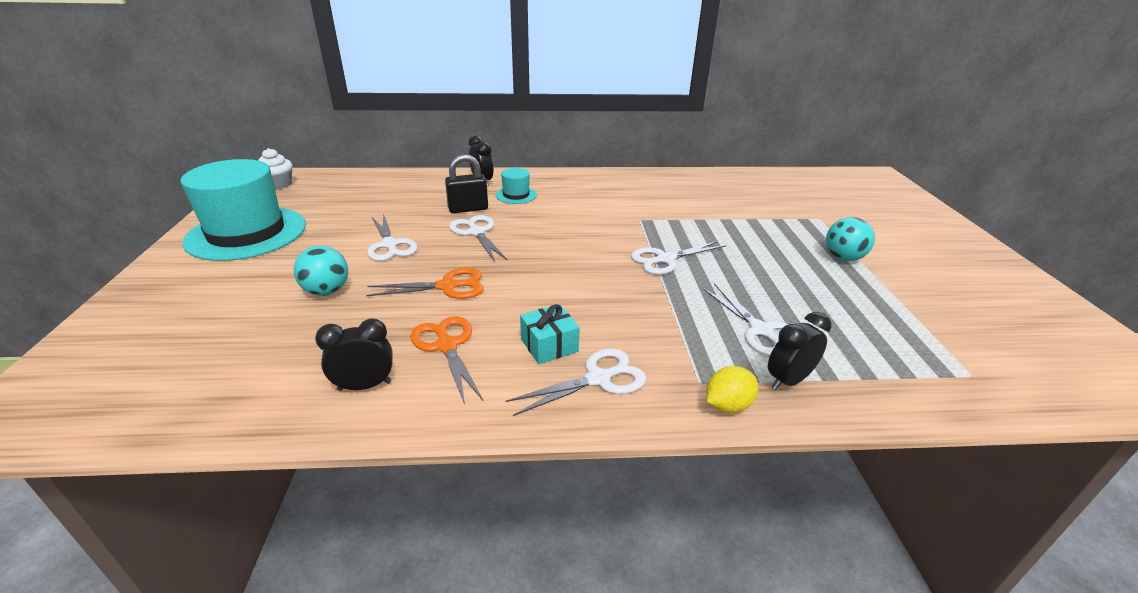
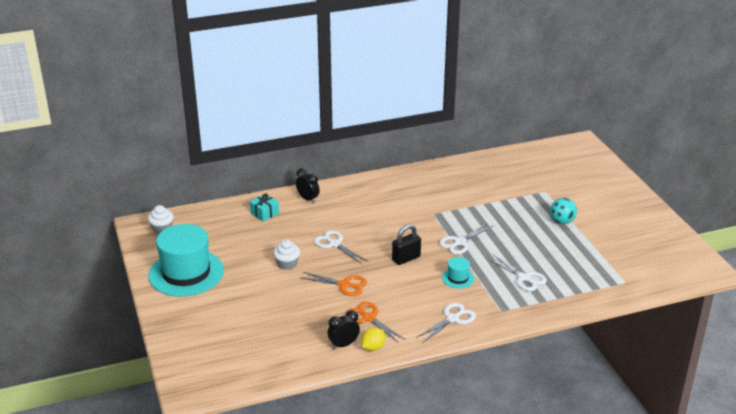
camera: 15 degrees left, 0 degrees up
turquoise ball [294,246,348,296] -> none
orange scissors [366,268,484,299] -> orange scissors turned 45 degrees clockwise [300,272,367,296]
white scissors [367,213,418,261] -> white cupcake [273,240,300,270]
black padlock [445,154,488,213] -> black padlock moved to [392,224,421,265]
turquoise hat [496,168,537,204] -> turquoise hat moved to [442,257,474,288]
turquoise gift [520,304,580,364] -> turquoise gift moved to [250,193,279,221]
yellow lemon [706,366,758,413] -> yellow lemon moved to [361,328,385,351]
black clock [768,312,832,390] -> none

